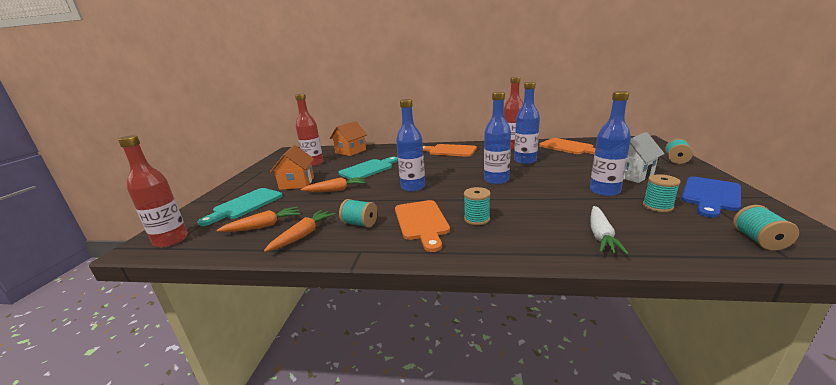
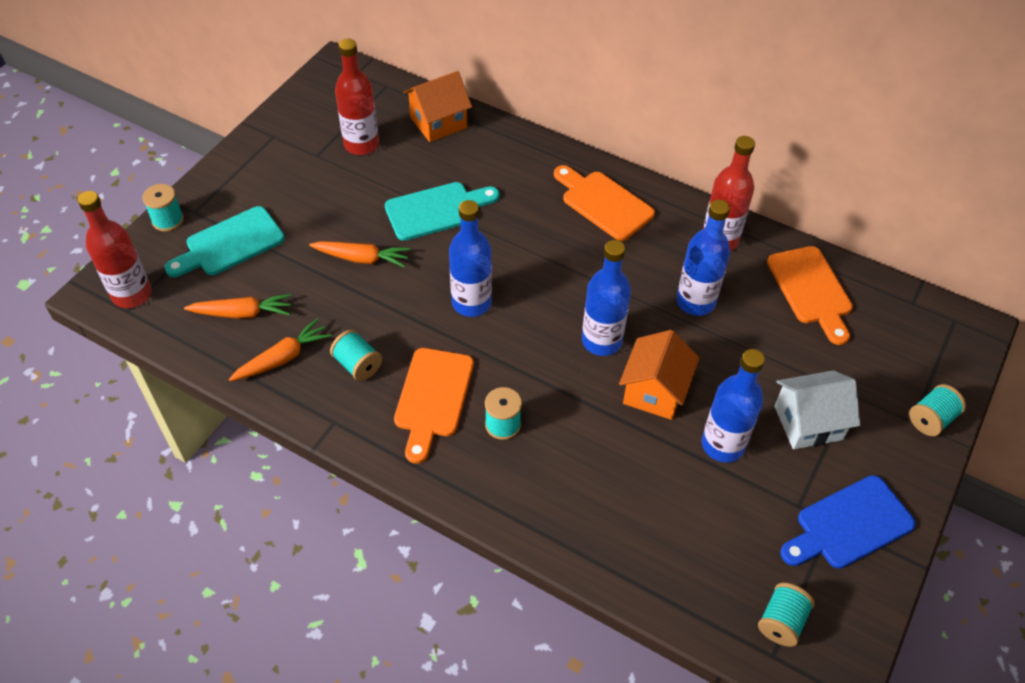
camera: 20 degrees right, 30 degrees up
orange house [270,145,314,190] -> orange house moved to [619,330,700,420]
white carrot [591,206,629,255] -> none
turquoise spool [643,174,681,212] -> turquoise spool moved to [142,184,184,232]

